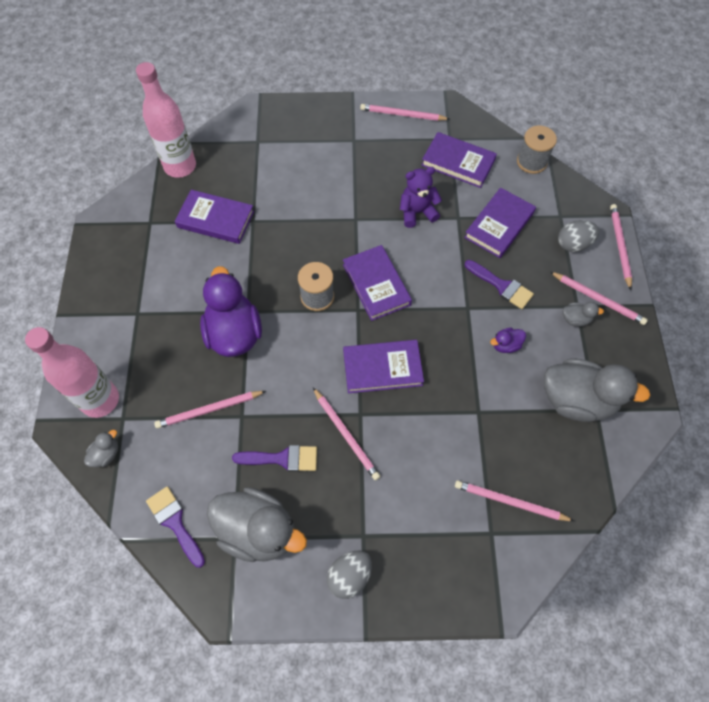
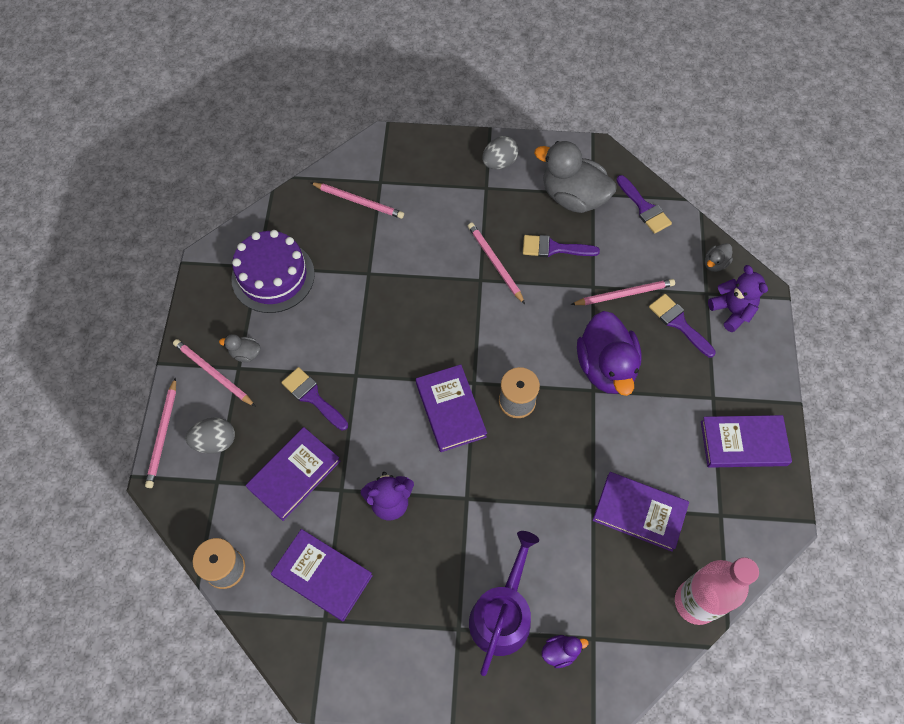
camera: 175 degrees left, 0 degrees up
pink bottle [25,327,119,418] -> purple teddy bear [708,265,768,332]
purple book [343,340,424,393] -> purple book moved to [701,415,792,468]
pink pencil [360,104,450,121] -> none
purple duck [490,328,526,353] -> purple duck moved to [542,635,588,668]
grey duck [544,358,650,422] -> purple cake [231,230,315,313]
none -> purple watering can [469,531,539,676]
none -> purple brush [649,294,716,357]

